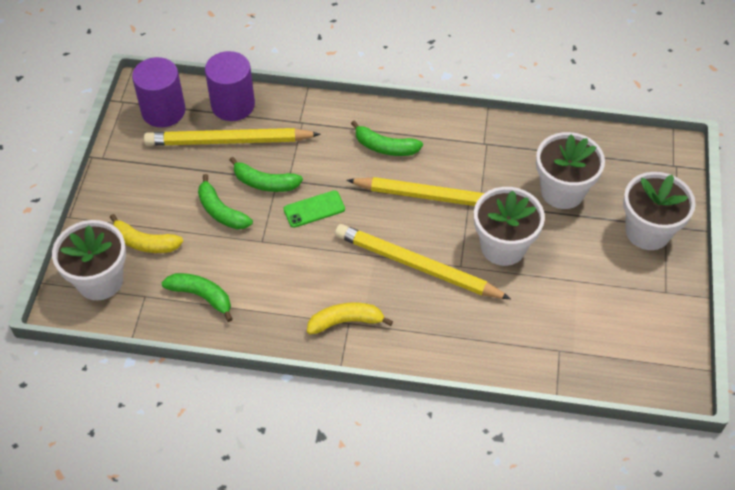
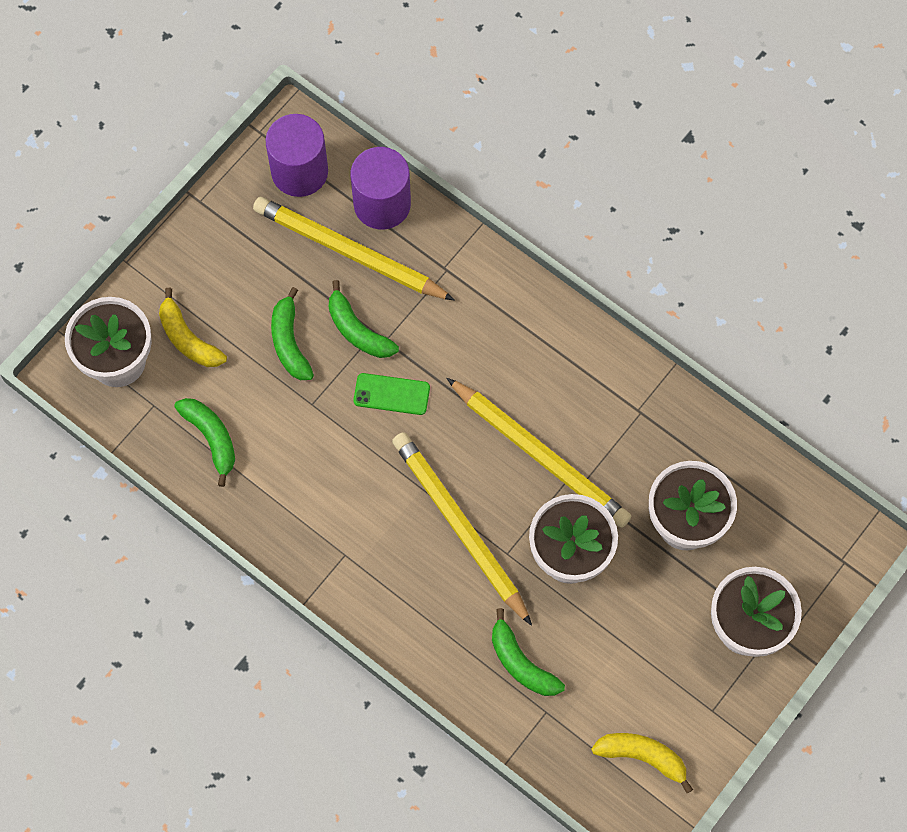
camera: 30 degrees right, 15 degrees up
yellow banana [307,303,393,334] -> yellow banana moved to [591,733,693,793]
green banana [351,121,423,156] -> green banana moved to [492,608,565,696]

